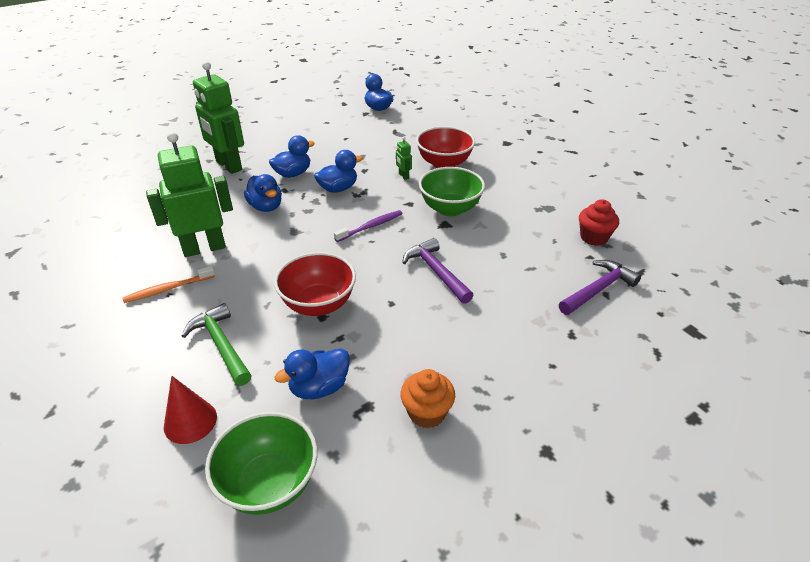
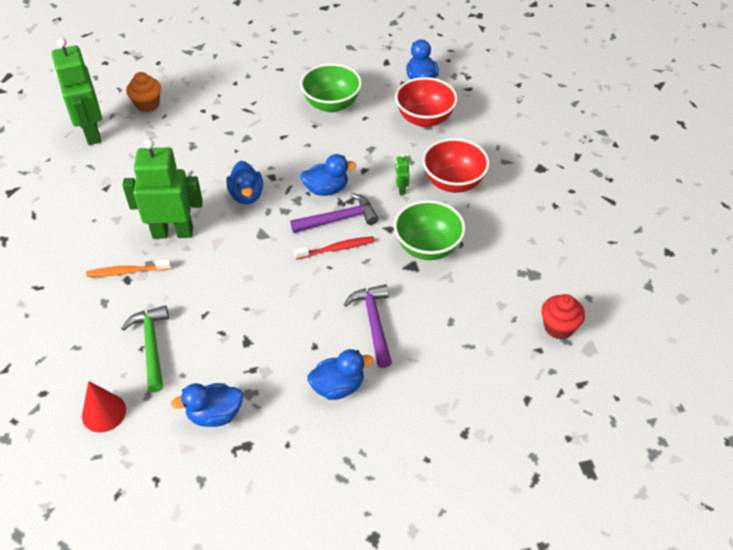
camera: 20 degrees right, 10 degrees up
green robot [193,61,244,174] -> green robot moved to [52,38,102,145]
green bowl [205,412,318,515] -> green bowl moved to [300,64,362,113]
blue duck [269,135,315,178] -> blue duck moved to [307,349,374,400]
red bowl [274,252,356,316] -> red bowl moved to [395,77,458,127]
purple toothbrush [334,210,403,242] -> red toothbrush [294,236,375,259]
orange cupcake [400,369,455,428] -> orange cupcake moved to [126,72,161,112]
purple hammer [559,260,641,315] -> purple hammer moved to [290,193,379,233]

